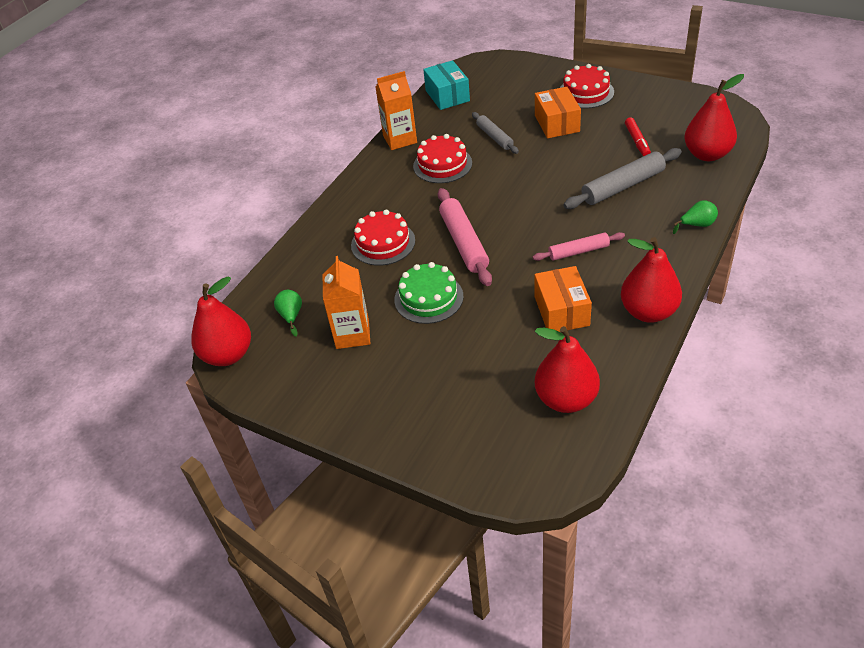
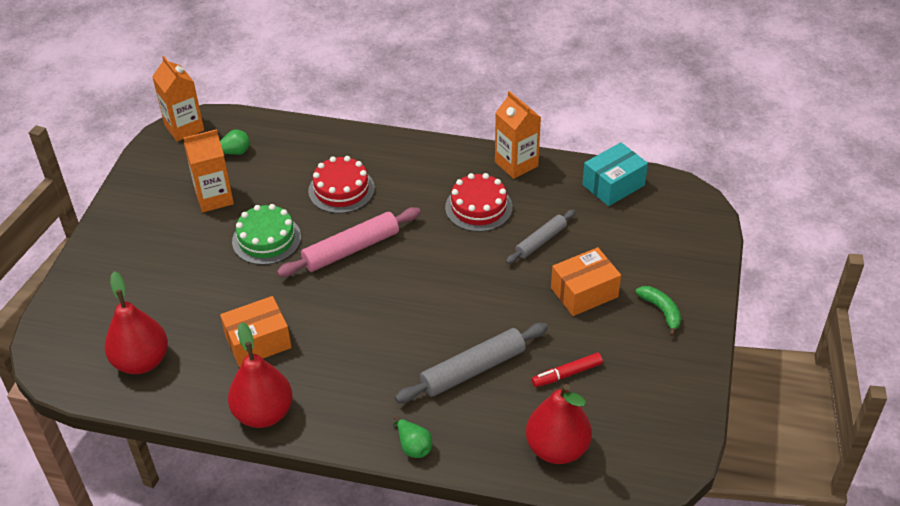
camera: 70 degrees right, 0 degrees up
red pear [191,276,251,366] -> orange carton [152,56,204,141]
pink rolling pin [533,232,625,261] -> none
red cake [560,64,614,108] -> green banana [636,286,681,336]
grey rolling pin [563,148,682,209] -> grey rolling pin turned 75 degrees counterclockwise [395,323,548,403]

